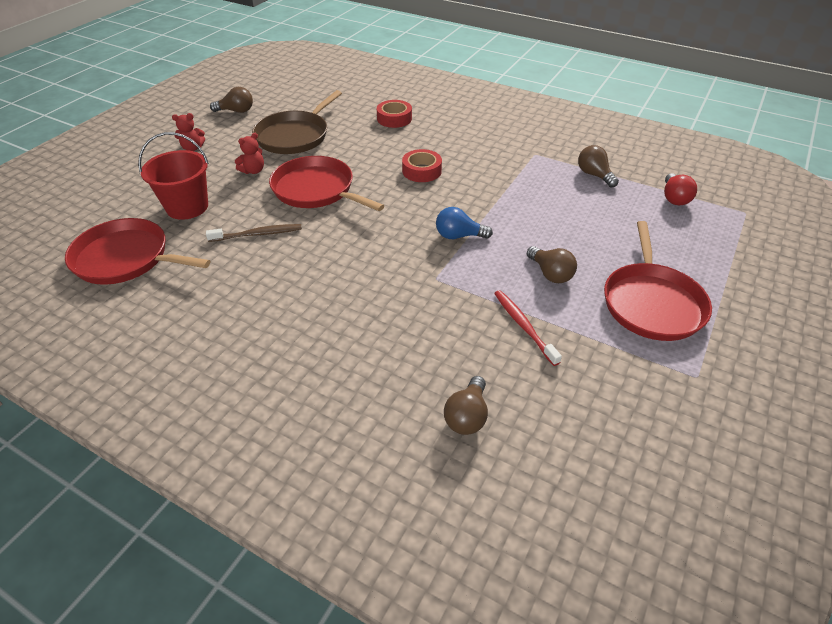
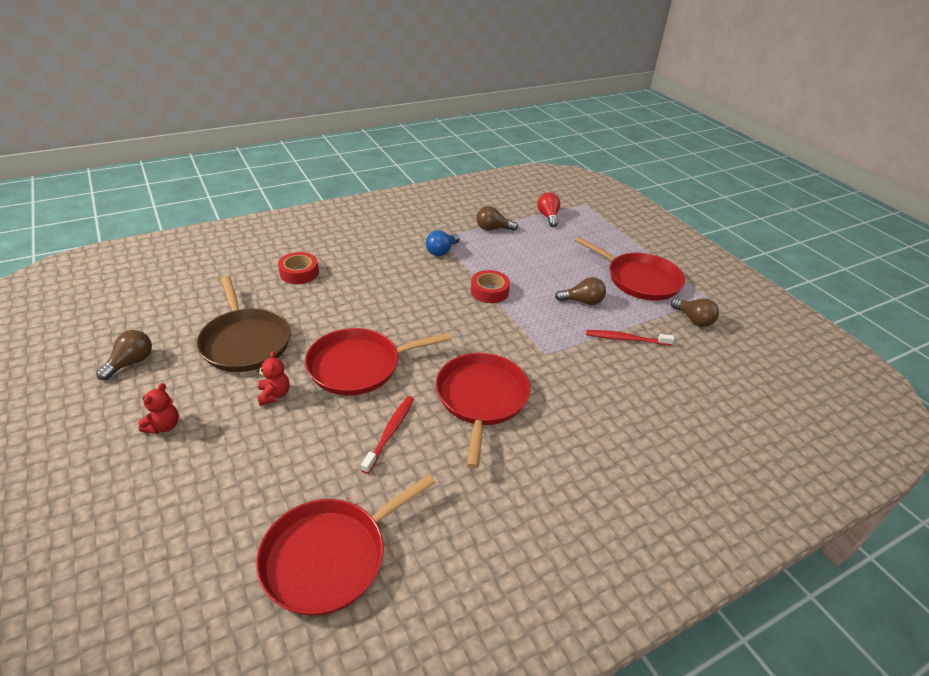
camera: 60 degrees left, 5 degrees down
red bucket [138,132,209,220] -> none
brown toothbrush [206,224,302,242] -> red toothbrush [361,396,414,474]
red tape [402,149,442,182] -> red tape moved to [471,270,510,303]
blue light bulb [436,207,493,239] -> blue light bulb moved to [426,230,460,256]
brown light bulb [444,376,488,435] -> brown light bulb moved to [671,298,719,327]
red light bulb [664,173,697,205] -> red light bulb turned 135 degrees counterclockwise [537,192,560,227]
none -> red pan [436,353,531,469]

